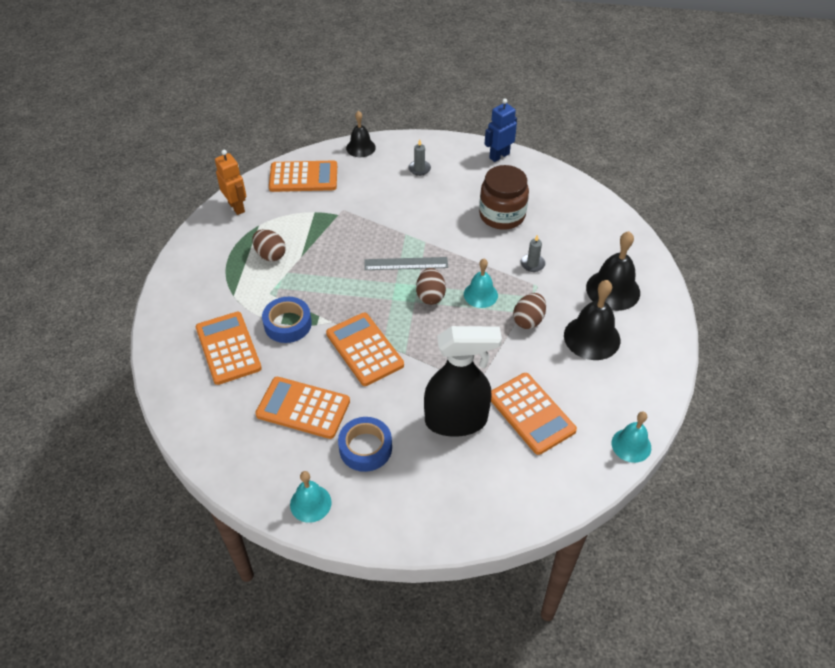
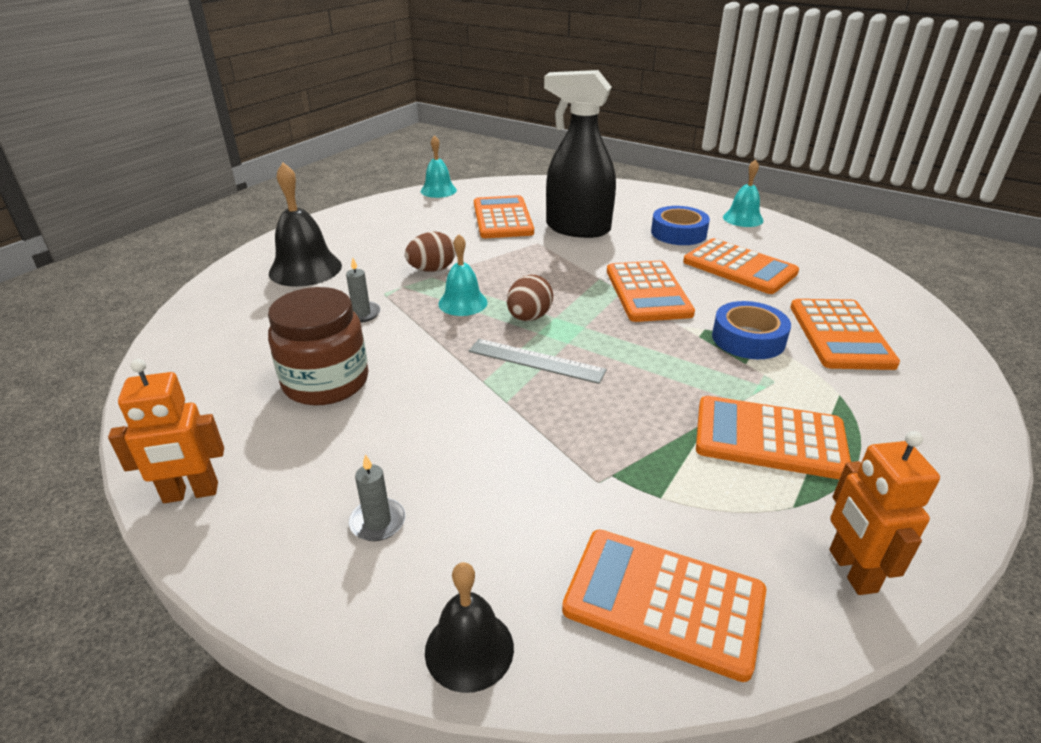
camera: 155 degrees left, 15 degrees down
brown egg [252,229,286,261] -> orange calculator [696,396,851,479]
blue robot [485,98,517,162] -> orange robot [108,359,224,503]
black bell [564,280,620,360] -> none

